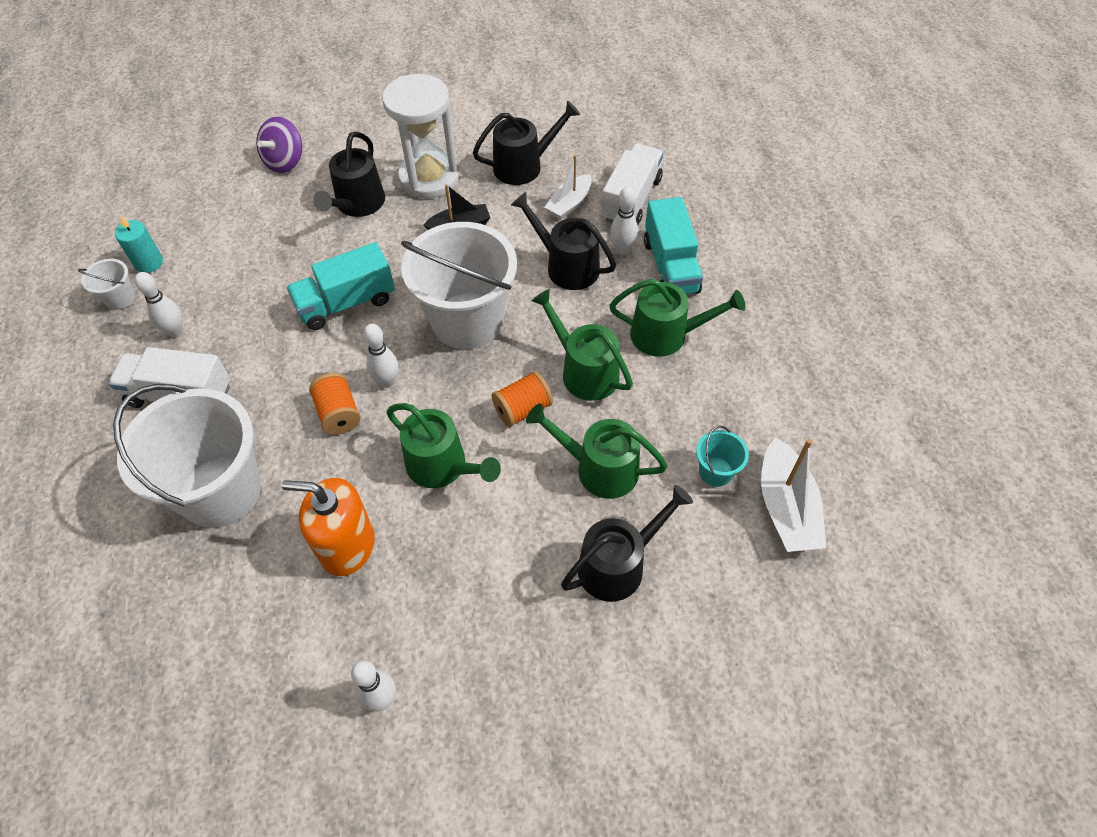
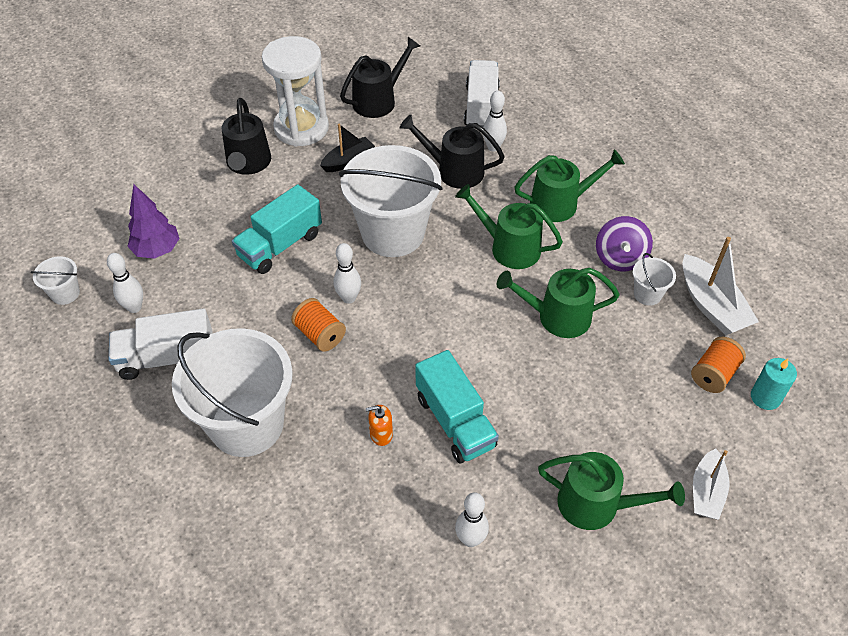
camera: 20 degrees left, 5 degrees down
turquoise candle [115,216,163,273] -> turquoise candle moved to [751,358,797,410]
purple spinning top [256,117,302,173] -> purple spinning top moved to [596,216,653,271]
orange soap dispenser [282,478,375,576] -> orange soap dispenser [366,405,393,446], size x0.47
green watering can [386,403,501,488] -> green watering can moved to [538,452,685,530]
orange spool [491,371,553,427] -> orange spool moved to [691,337,746,393]
white boat [544,155,592,220] -> white boat moved to [693,449,729,520]
black watering can [561,485,693,602] -> none
turquoise truck [644,197,703,294] -> turquoise truck moved to [415,350,499,463]
turquoise bucket [696,425,749,487] -> white bucket [633,253,676,306]
none -> purple tree [127,184,180,259]

